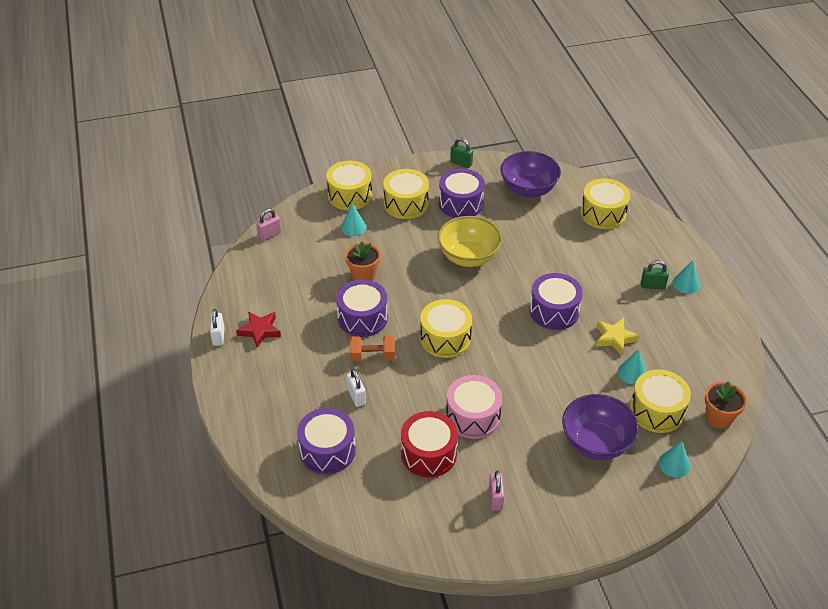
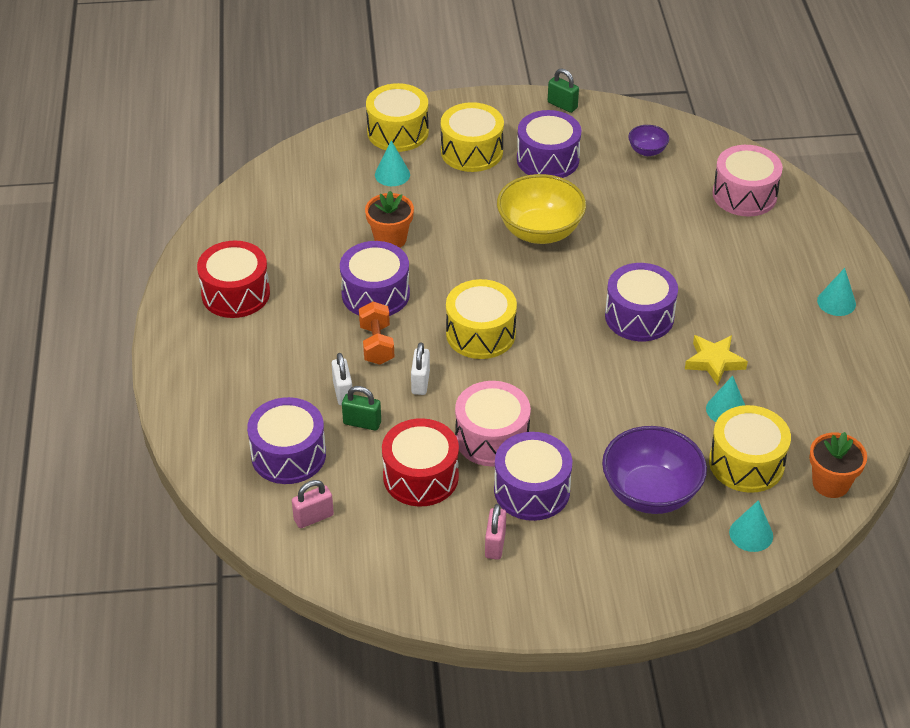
camera: 10 degrees right, 0 degrees up
white padlock [210,309,224,346] -> white padlock moved to [411,342,430,395]
red star [236,311,281,348] -> red drum [197,241,270,318]
pink padlock [256,209,281,241] -> pink padlock moved to [292,480,334,528]
orange dumbbell [350,335,395,362] -> orange dumbbell turned 75 degrees clockwise [359,301,394,365]
purple bowl [500,151,561,198] -> purple bowl [628,125,669,156], size x0.49
yellow drum [581,178,630,229] -> pink drum [713,145,783,217]
green padlock [641,260,669,290] -> green padlock moved to [342,386,381,431]
none -> purple drum [494,432,572,521]

